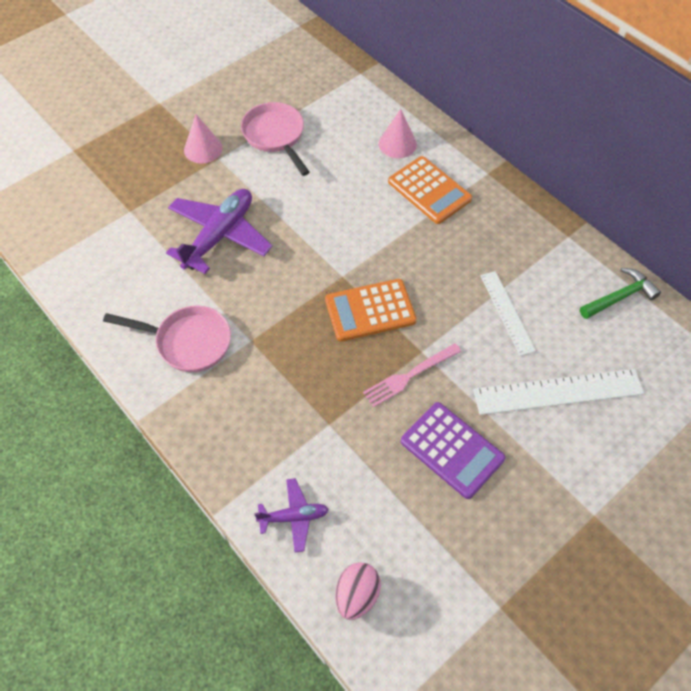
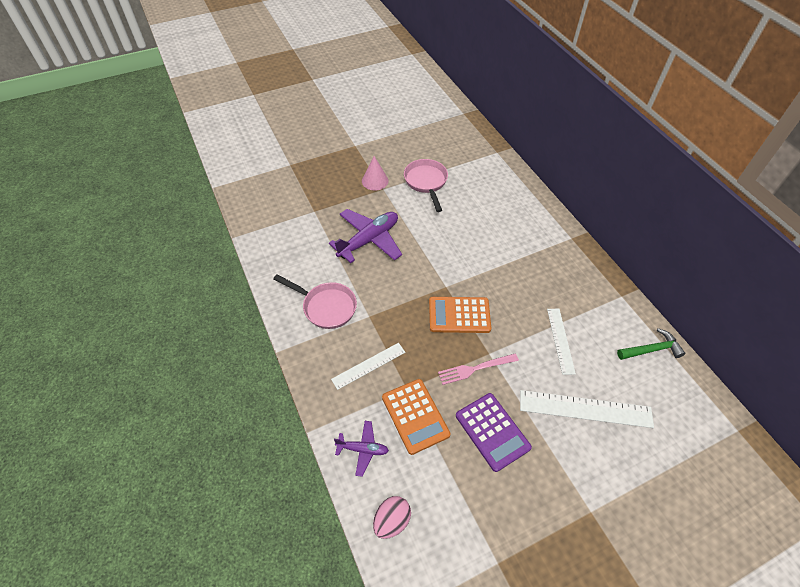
camera: 15 degrees right, 5 degrees down
pink cone [379,109,417,158] -> none
orange calculator [388,156,472,224] -> orange calculator moved to [382,379,450,455]
none -> white ruler [331,343,405,390]

